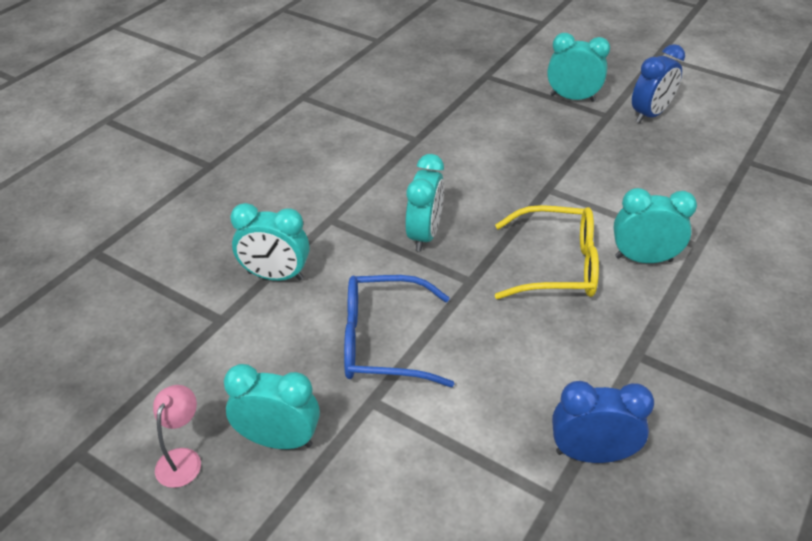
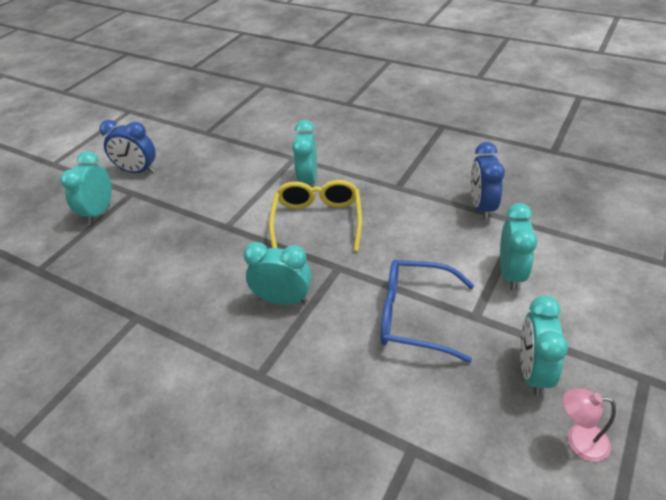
camera: 90 degrees left, 0 degrees up
turquoise clock [230,203,310,281] -> turquoise clock moved to [500,203,538,291]
blue glasses [344,275,454,387] -> blue glasses turned 105 degrees clockwise [380,259,474,363]
blue clock [632,44,685,123] -> blue clock turned 150 degrees clockwise [99,120,156,173]

